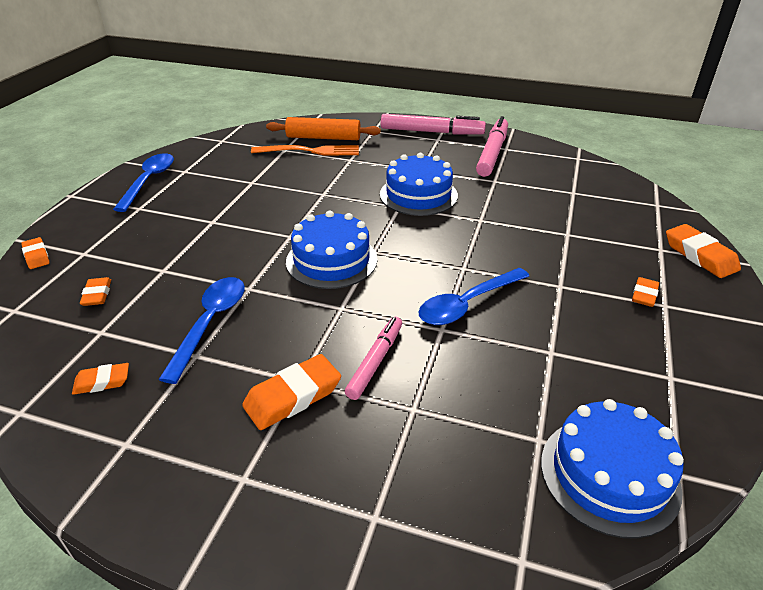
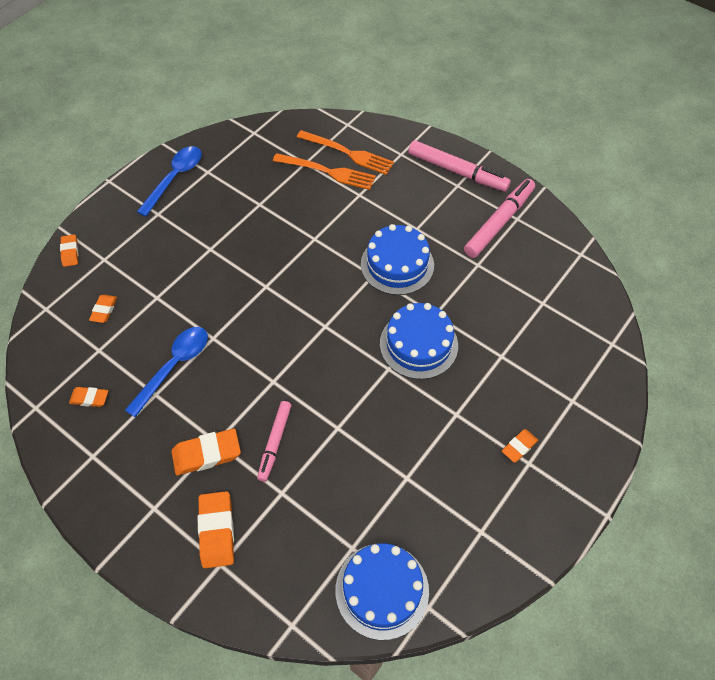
camera: 20 degrees right, 20 degrees up
orange rolling pin [266,117,381,140] -> orange fork [297,130,394,175]
blue cake [286,210,377,289] -> blue cake moved to [380,303,458,379]
pink marker [345,317,402,400] -> pink marker turned 150 degrees clockwise [257,401,292,482]
blue spoon [418,268,529,325] -> none
orange eraser [666,224,741,278] -> orange eraser moved to [198,491,234,568]

